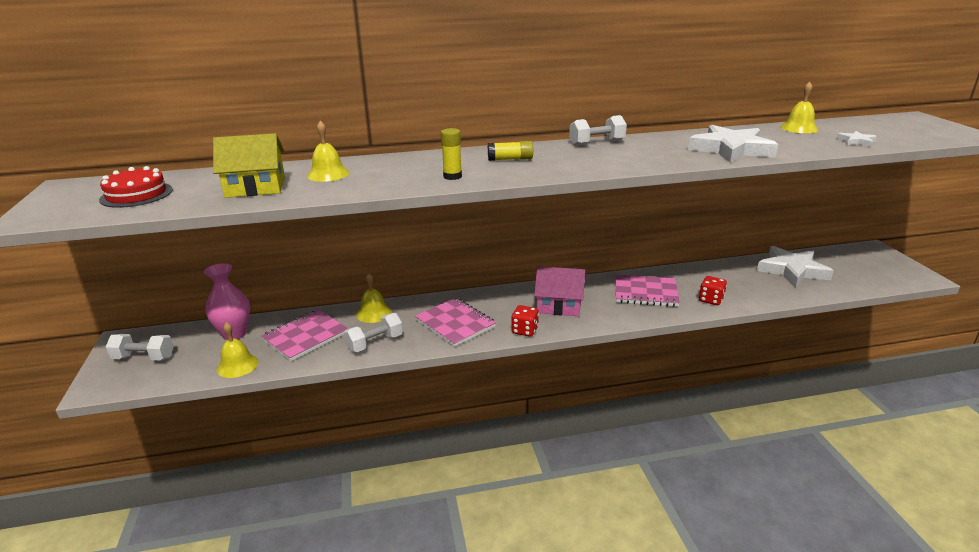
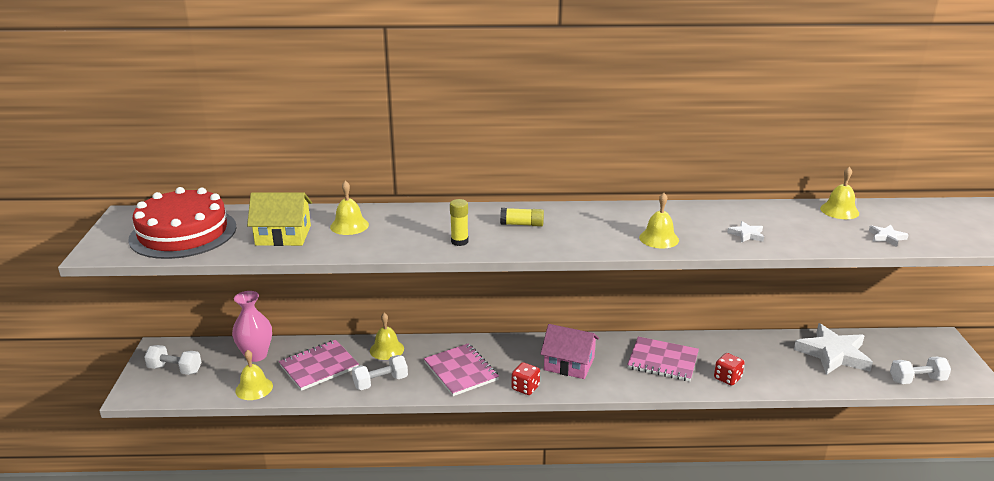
camera: 10 degrees right, 0 degrees up
red cake [99,166,173,208] -> red cake [128,187,237,259], size x1.77
white dumbbell [569,115,627,146] -> white dumbbell moved to [890,357,951,384]
white star [688,125,778,163] -> white star [727,221,764,243], size x0.44
none -> yellow bell [639,193,679,249]

